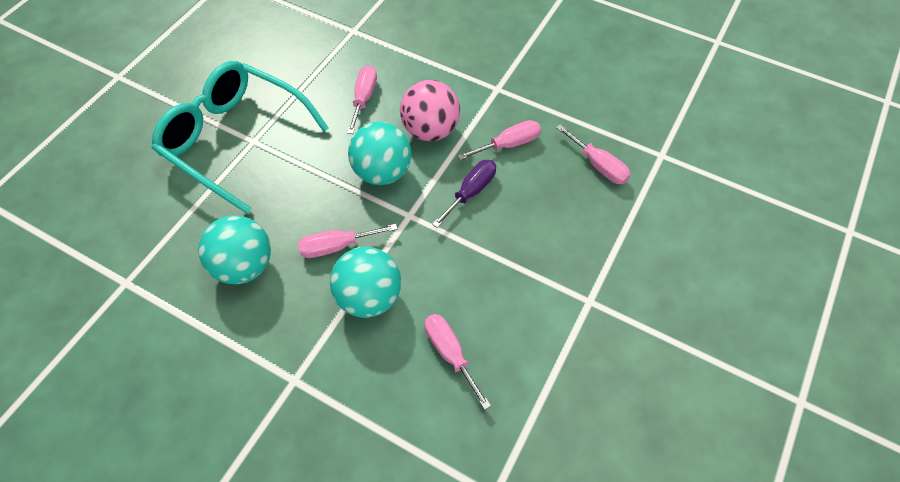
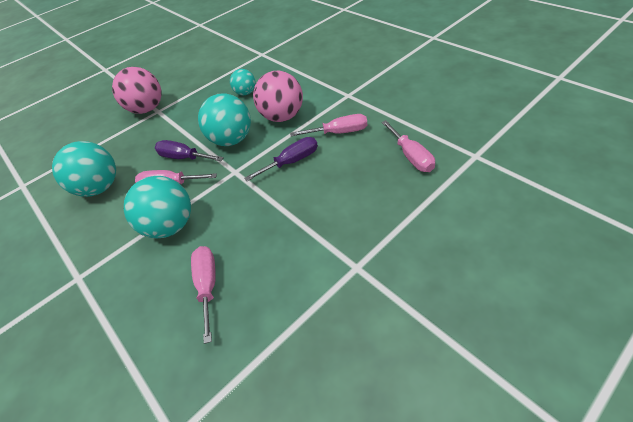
camera: 25 degrees right, 10 degrees down
turquoise glasses [152,61,329,214] -> pink ball [112,67,162,114]
pink screwdriver [347,65,377,134] -> turquoise ball [230,69,256,95]
none -> purple screwdriver [155,140,224,161]

